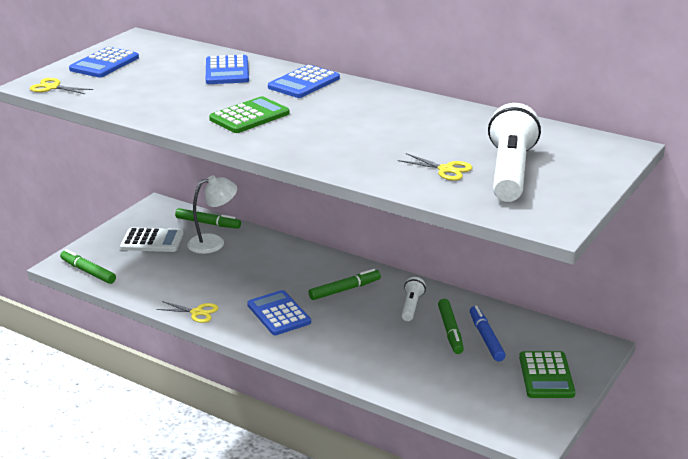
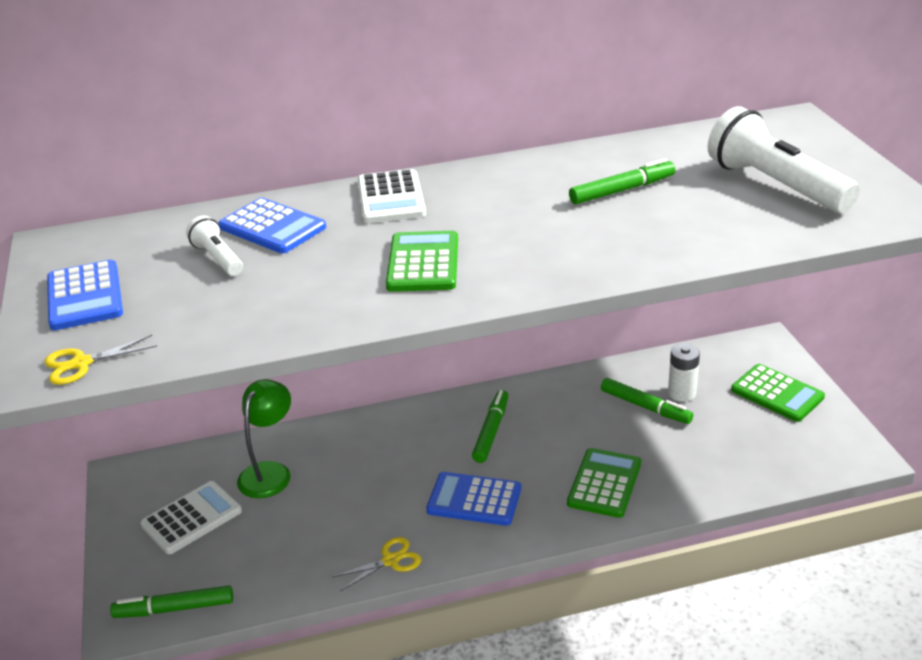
camera: 45 degrees left, 5 degrees up
green marker [175,208,241,229] -> green marker moved to [569,159,675,204]
white lamp [187,175,237,254] -> green lamp [237,379,291,498]
blue calculator [268,65,340,98] -> white calculator [358,169,426,223]
yellow scissors [398,153,472,181] -> none
white flashlight [402,277,426,321] -> white flashlight moved to [186,216,243,276]
blue marker [470,306,506,362] -> white battery [668,343,700,402]
none -> green calculator [567,448,641,518]

